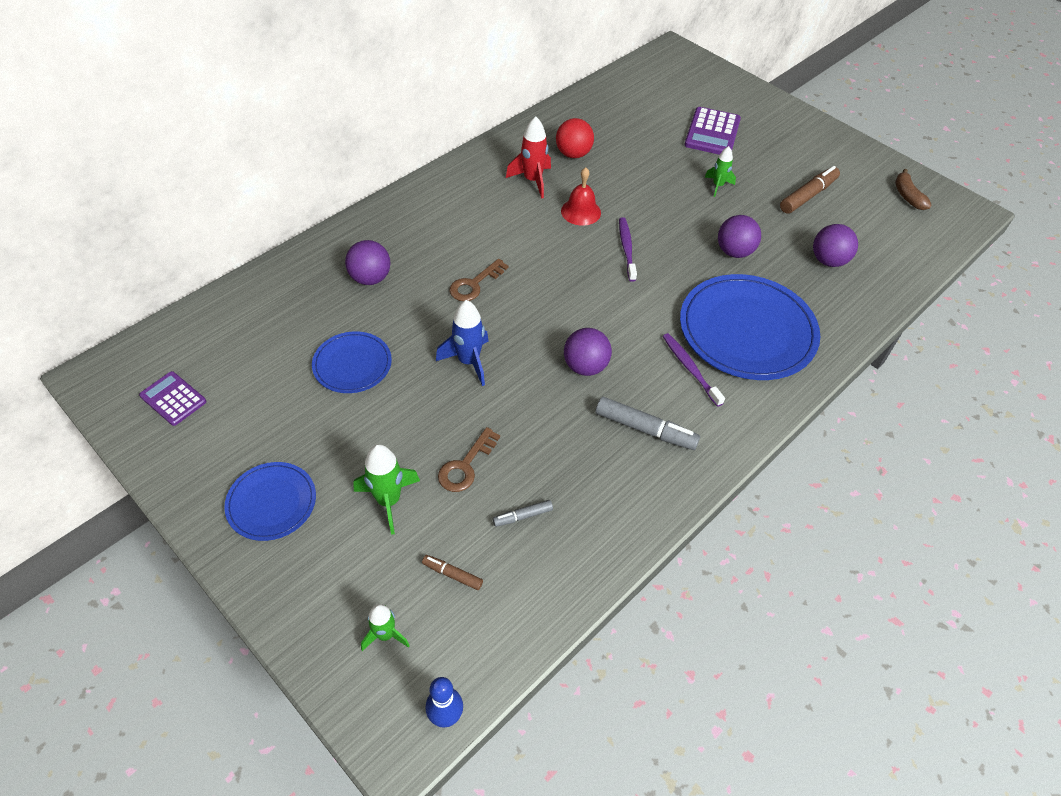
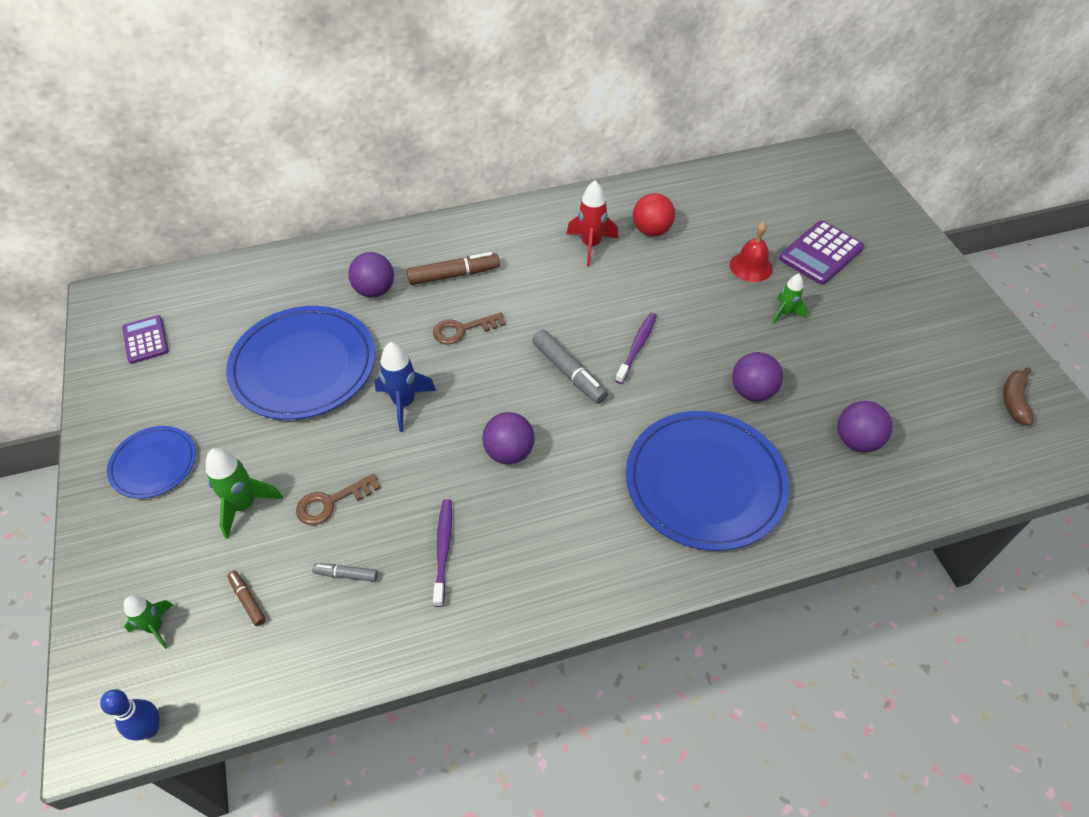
camera: 30 degrees right, 0 degrees up
blue plate [312,331,392,393] -> blue plate [226,306,375,420], size x1.86
red bell [561,168,601,226] -> red bell moved to [730,222,773,282]
grey marker [595,397,700,450] -> grey marker moved to [533,330,608,404]
purple toothbrush [663,333,725,407] -> purple toothbrush moved to [433,499,452,607]
brown marker [780,166,840,214] -> brown marker moved to [407,252,500,285]

